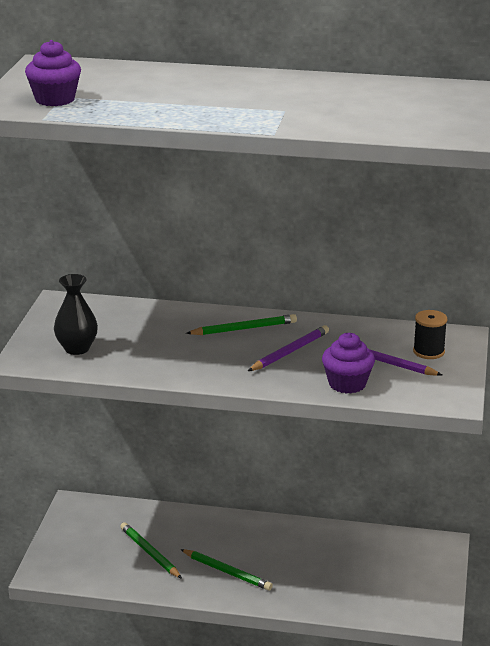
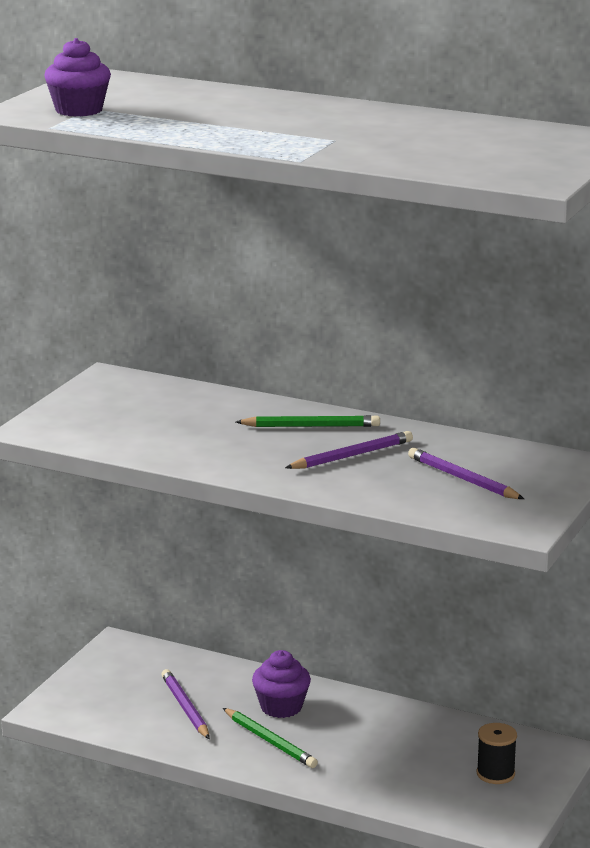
camera: 15 degrees right, 5 degrees down
black vase [54,274,98,355] -> none
green pencil [120,522,182,579] -> purple pencil [161,669,210,739]
purple cupcake [322,333,375,393] -> purple cupcake moved to [252,650,311,718]
black spool [413,310,447,359] -> black spool moved to [477,723,517,784]

